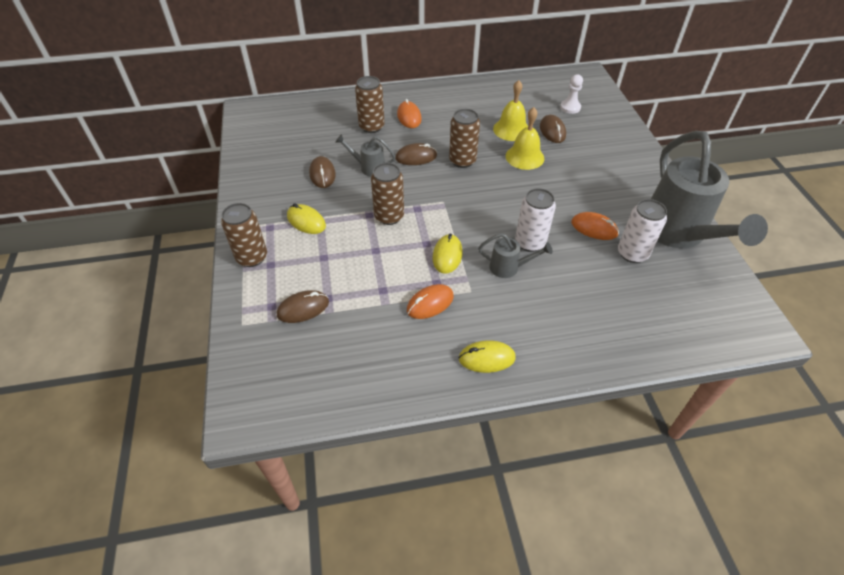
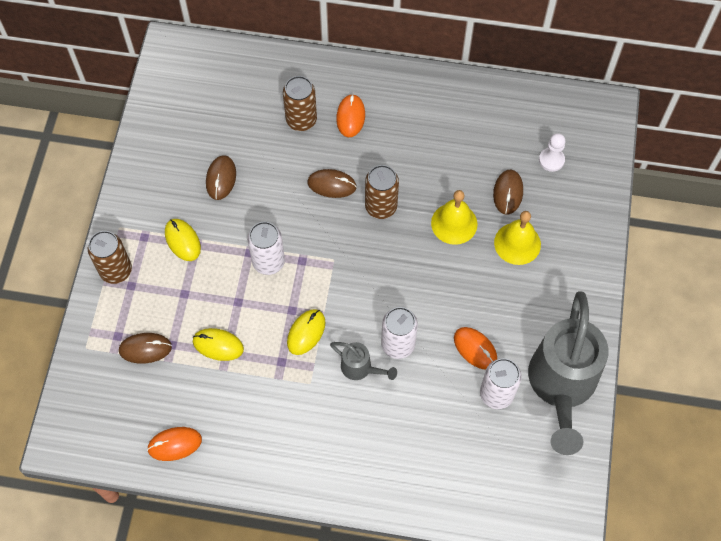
camera: 20 degrees right, 15 degrees up
grey watering can [336,134,396,177] -> none
brown can [371,163,404,225] -> white can [247,222,285,275]
orange mouse [407,284,454,319] -> orange mouse moved to [147,427,202,461]
yellow mouse [459,340,516,373] -> yellow mouse moved to [192,328,244,361]
yellow bell [493,80,528,141] -> yellow bell moved to [494,211,541,265]

